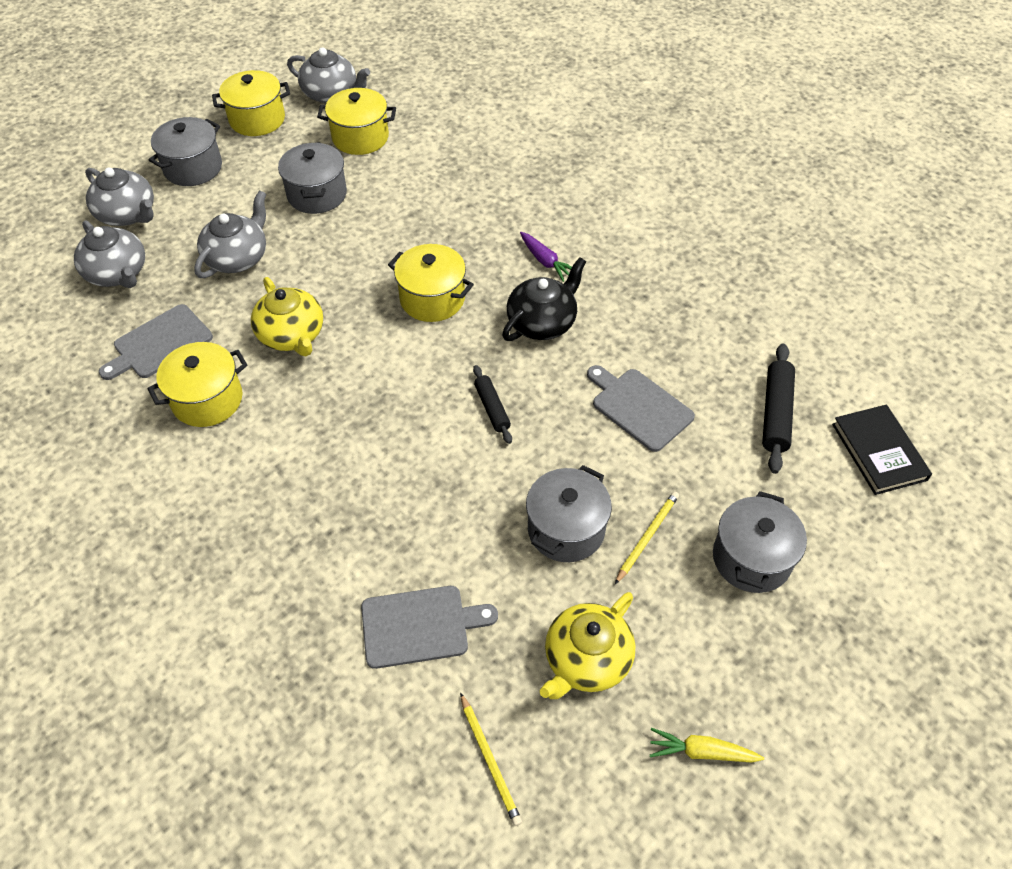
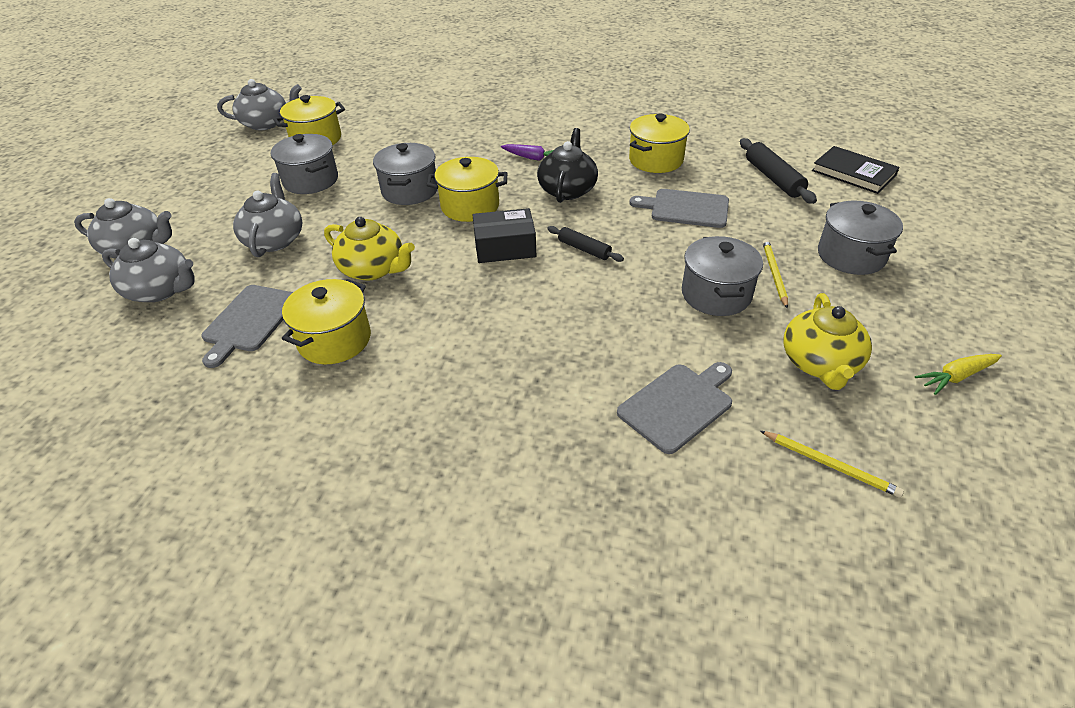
camera: 30 degrees left, 10 degrees down
grey pot [149,117,222,186] -> grey pot moved to [373,143,437,205]
yellow pot [212,70,290,136] -> yellow pot moved to [629,114,690,173]
none -> black box [472,208,536,263]

